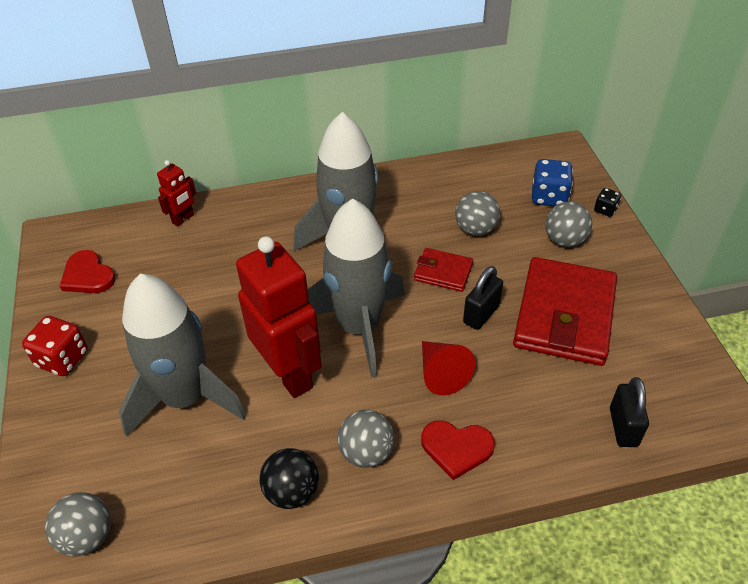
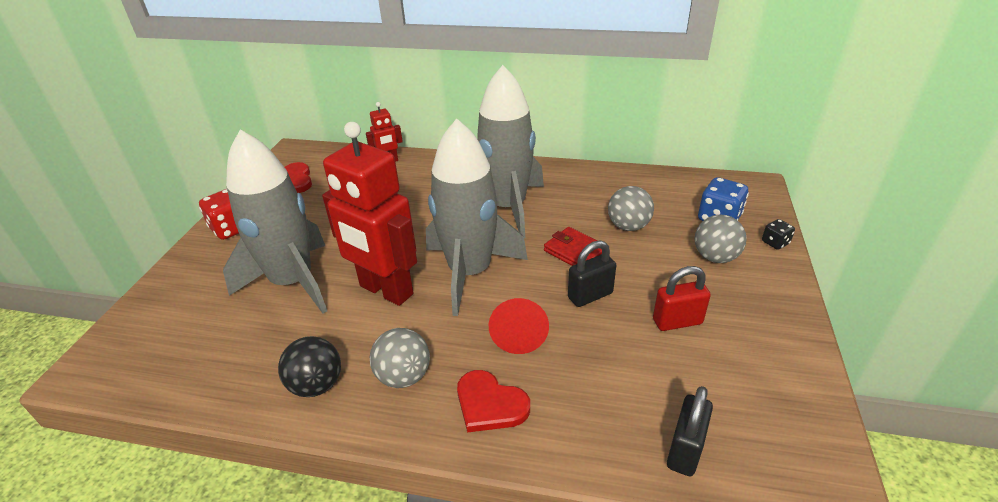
camera: 25 degrees right, 10 degrees down
grey ball [45,492,111,556] -> none
red robot [236,237,322,398] -> red robot turned 135 degrees clockwise [322,122,417,306]
red wallet [513,257,617,366] -> red padlock [653,266,711,331]

